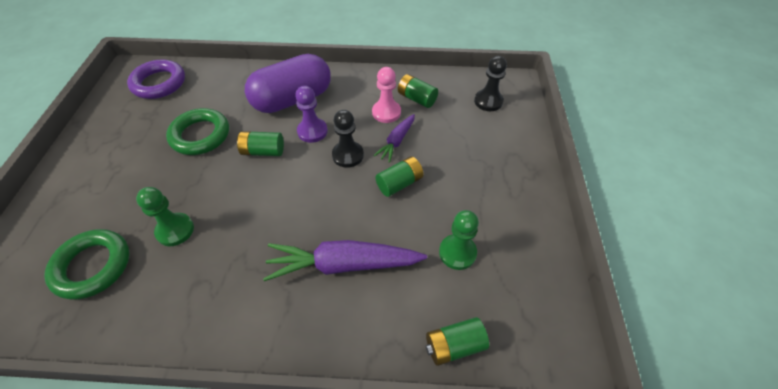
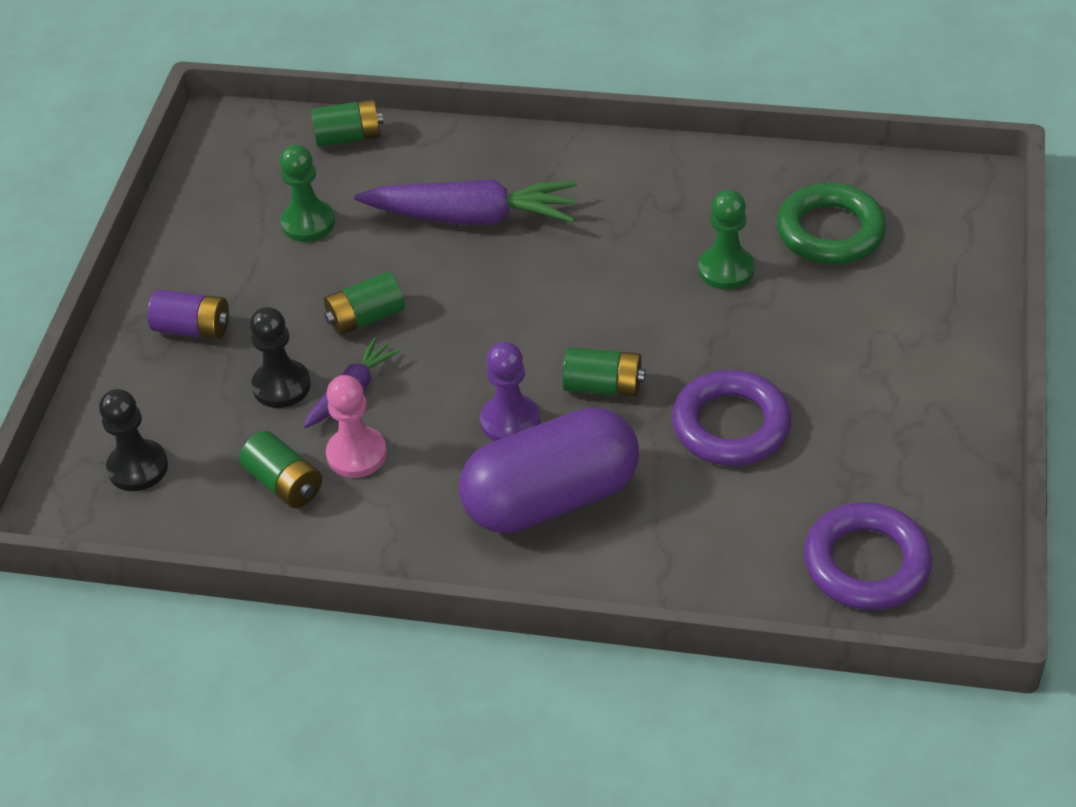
camera: 170 degrees left, 5 degrees down
green ring [166,108,229,155] -> purple ring [672,370,791,466]
black pawn [332,110,364,168] -> black pawn moved to [250,307,311,408]
none -> purple battery [148,290,230,339]

